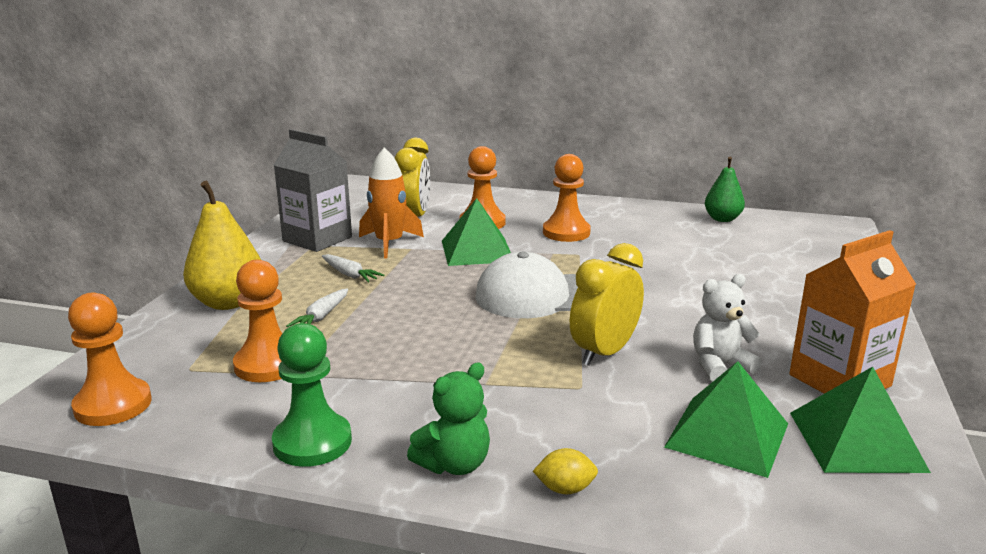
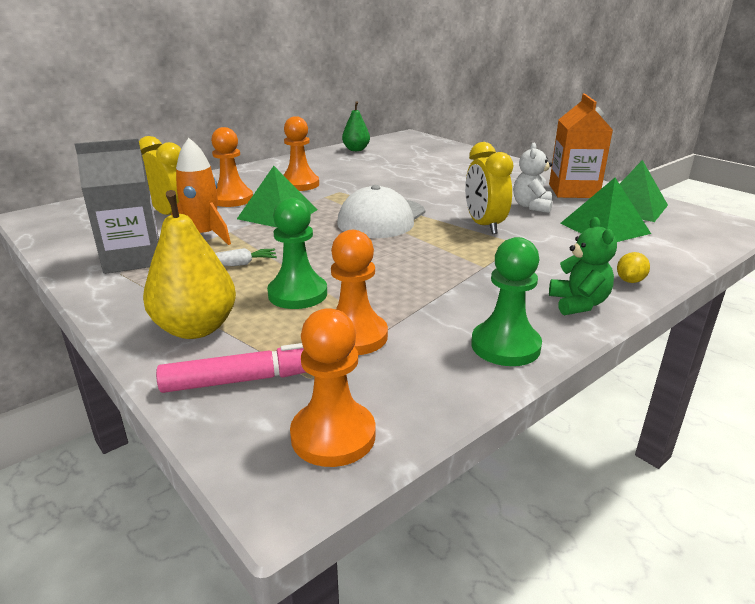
camera: 55 degrees left, 5 degrees up
white carrot [286,288,348,327] -> green pawn [267,197,327,309]
none -> pink marker [156,343,306,393]

